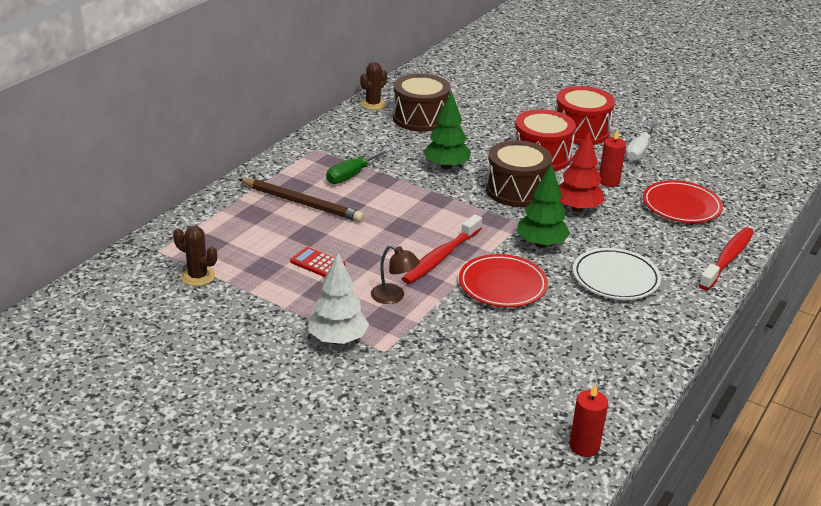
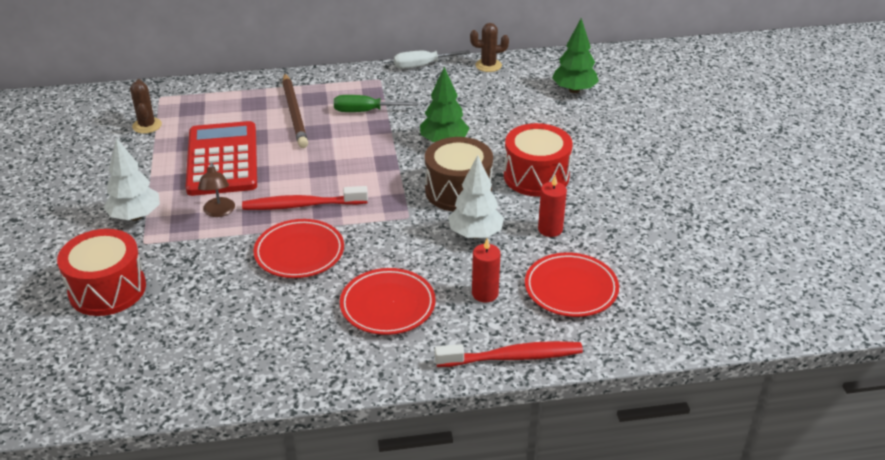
camera: 50 degrees right, 5 degrees up
red calculator [290,247,345,277] -> red calculator [186,121,257,196], size x2.47
brown drum [393,74,451,132] -> none
green tree [517,164,571,248] -> green tree moved to [552,18,599,93]
red drum [555,86,615,145] -> red drum moved to [57,229,146,316]
red tree [559,132,605,212] -> white tree [448,155,504,239]
red candle [569,384,608,457] -> red candle moved to [472,238,501,302]
white plate [573,248,661,300] -> red plate [340,268,436,335]
white screwdriver [625,122,657,162] -> white screwdriver moved to [394,50,470,69]

